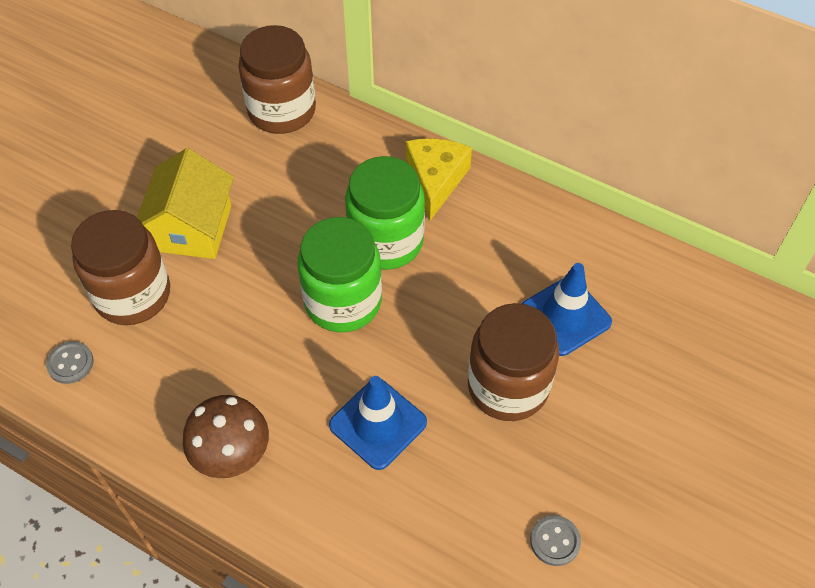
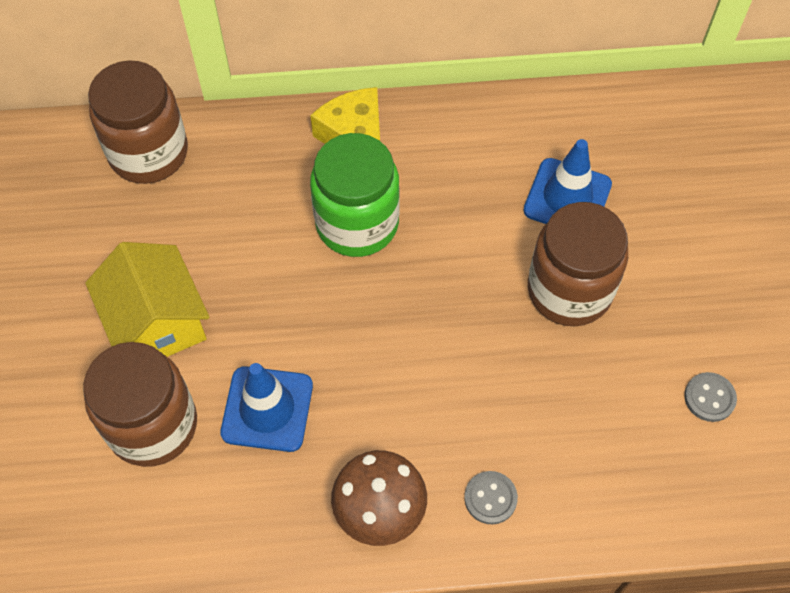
camera: 35 degrees left, 5 degrees up
grey button [46,341,94,384] -> grey button moved to [464,471,518,524]
green jar [297,217,382,332] -> none
blue traffic cone [329,376,427,470] -> blue traffic cone moved to [220,363,313,452]

